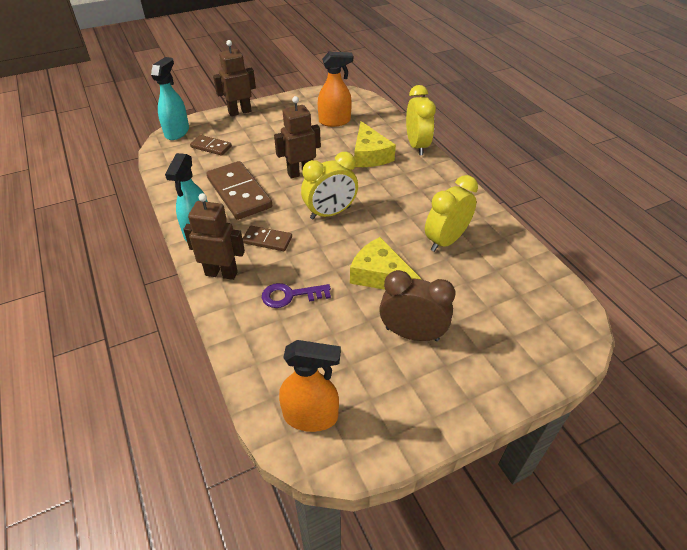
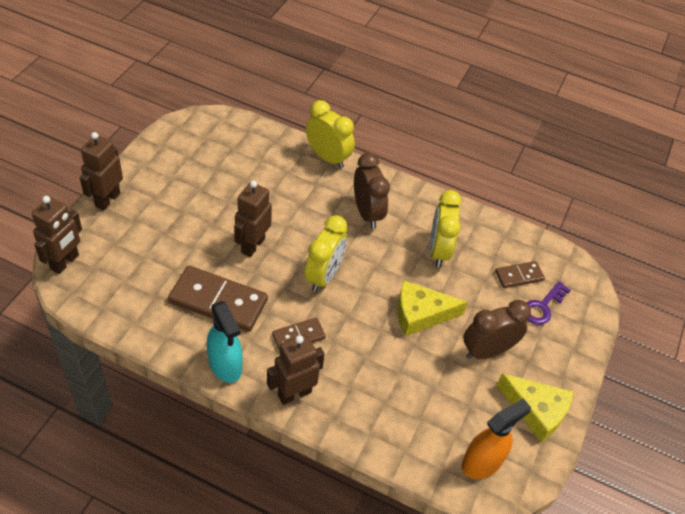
camera: 45 degrees left, 5 degrees up
turquoise spray bottle [151,57,189,140] -> brown robot [32,196,82,274]
brown domino [190,135,232,156] -> brown domino moved to [495,261,545,288]
purple key [262,283,331,308] -> purple key moved to [526,281,571,325]
orange spray bottle [318,52,353,127] -> none
yellow cheese [354,121,396,167] -> yellow cheese moved to [497,373,573,442]
none -> brown clock [354,153,390,229]

